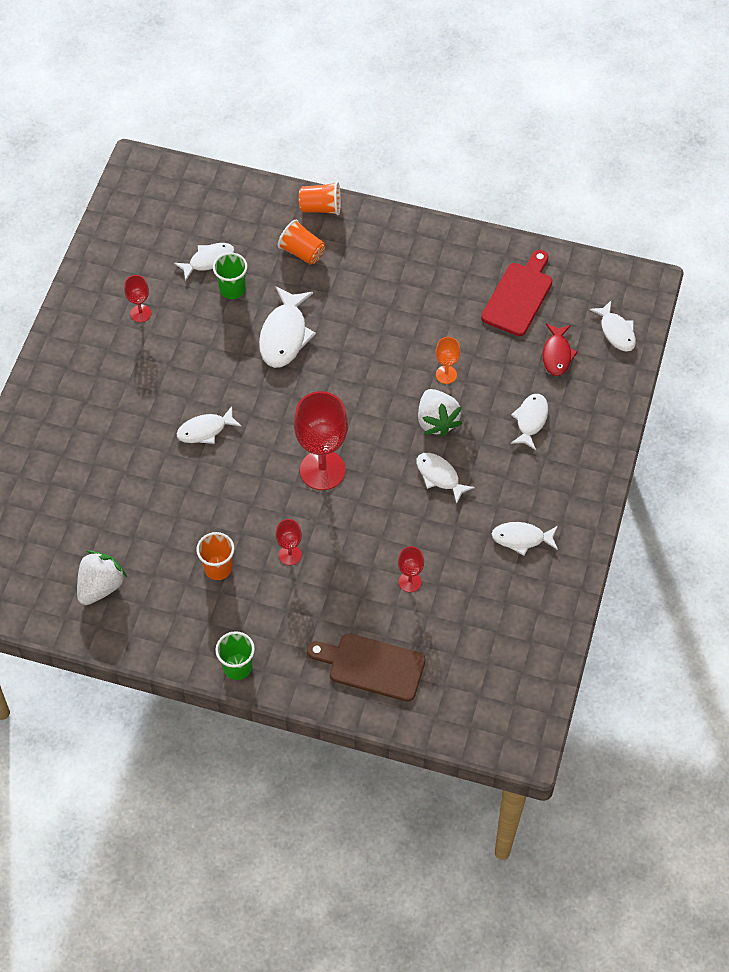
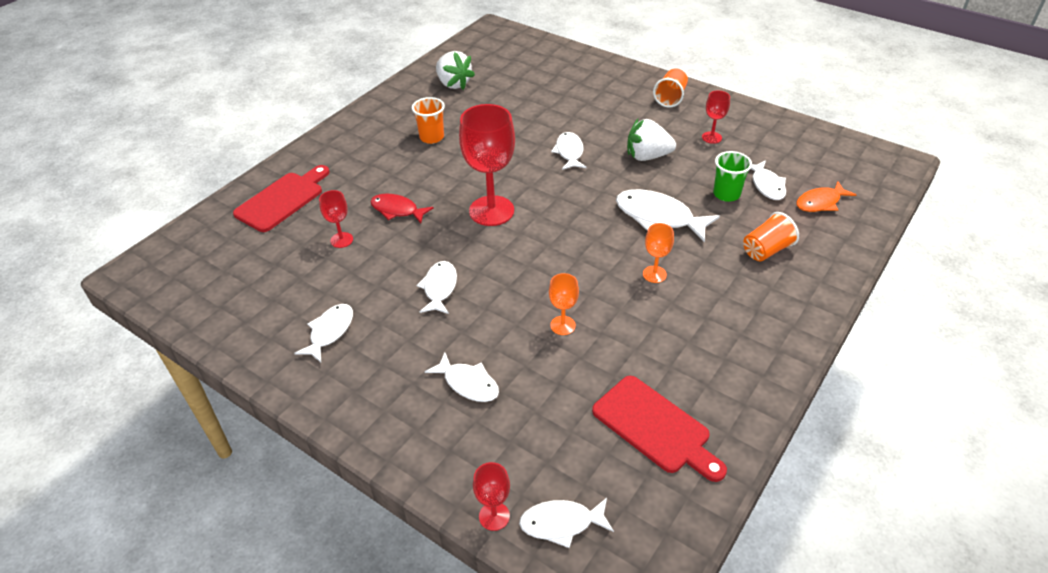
camera: 110 degrees right, 15 degrees down
green cup [215,631,255,680] -> none
red goblet [275,519,302,565] -> red goblet moved to [473,462,510,531]
orange cup [299,182,341,215] -> orange cup moved to [653,69,688,107]
brown cutting board [307,633,426,702] -> red cutting board [233,165,330,232]
white fish [416,453,475,504] -> white fish turned 60 degrees counterclockwise [416,261,457,314]
white strawberry [418,389,462,437] -> white strawberry moved to [627,119,676,161]
red fish [543,324,578,376] -> red fish moved to [370,194,434,223]
none -> orange goblet [643,223,674,283]
none -> orange fish [796,181,856,212]

